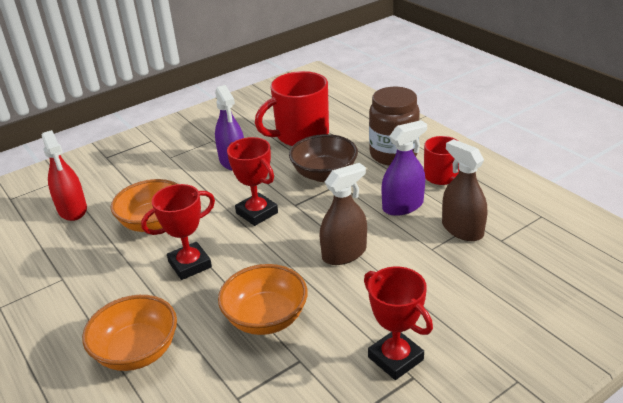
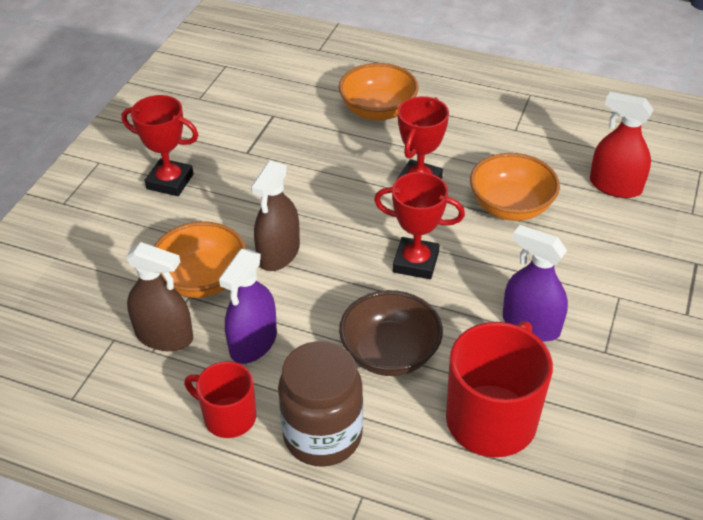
camera: 145 degrees right, 10 degrees up
orange bowl [218,264,308,335] -> orange bowl moved to [154,221,246,298]

